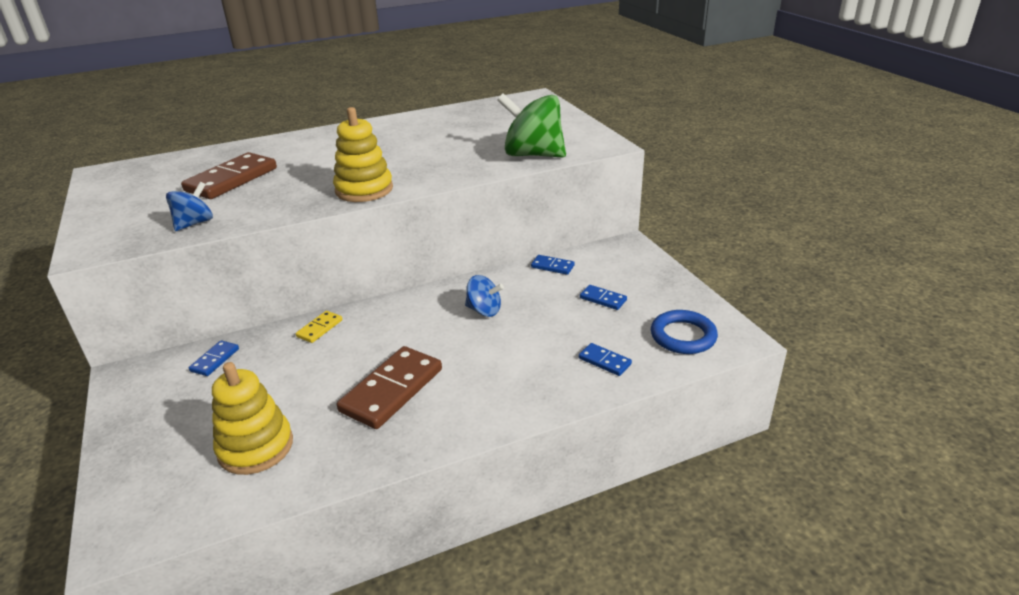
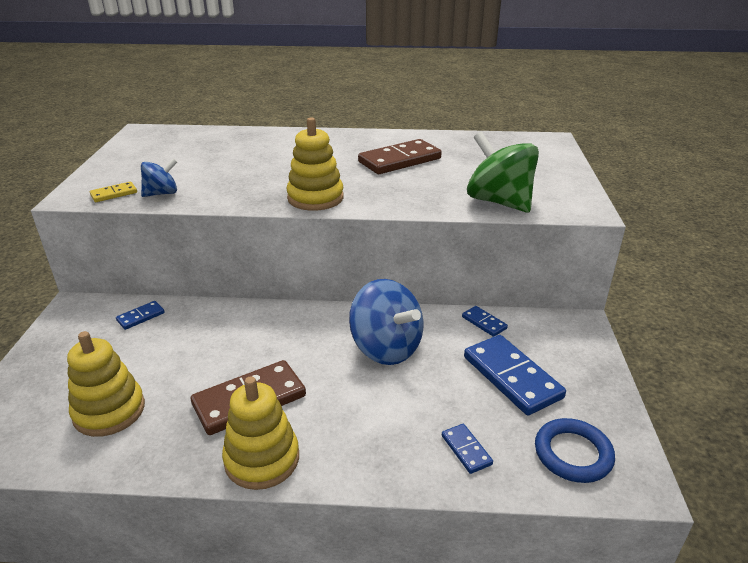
camera: 25 degrees right, 0 degrees up
brown domino [181,152,277,199] -> brown domino moved to [358,139,442,174]
yellow domino [296,311,342,343] -> yellow domino moved to [90,182,137,202]
blue spinning top [465,275,504,317] -> blue spinning top [349,279,424,365], size x1.83
blue domino [580,285,627,310] -> blue domino [464,335,566,415], size x2.06
none -> yellow stacking toy [222,376,299,490]

